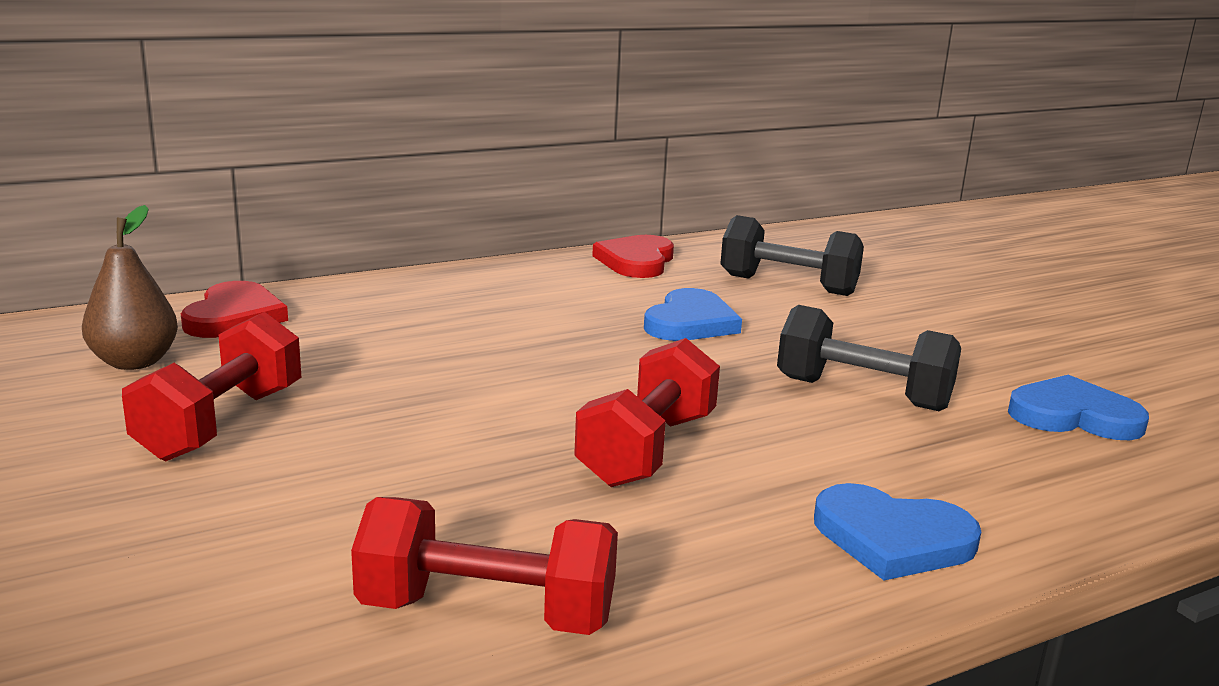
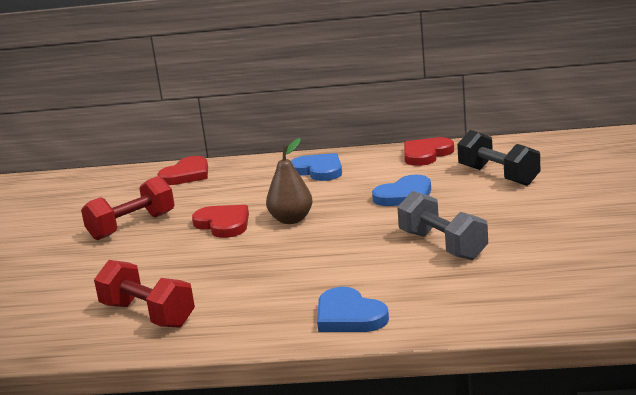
camera: 35 degrees right, 0 degrees up
brown pear [82,205,178,370] -> brown pear moved to [266,138,313,224]
red dumbbell [574,338,720,487] -> none
black dumbbell [777,305,961,411] -> grey dumbbell [397,191,488,260]
blue heart [1008,375,1149,440] -> blue heart moved to [291,153,342,181]
none -> red heart [192,205,249,238]

